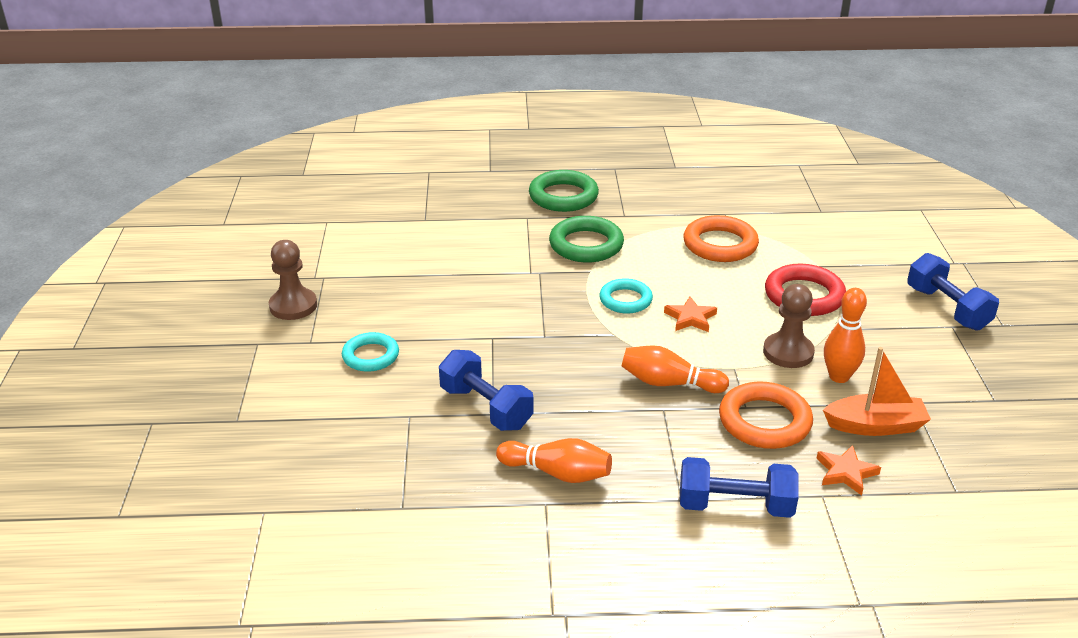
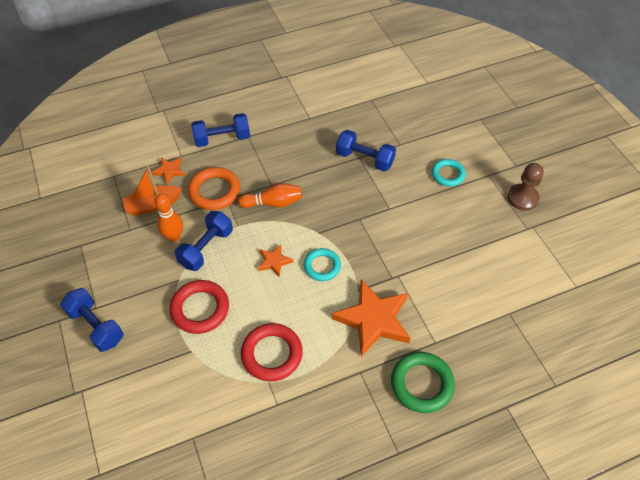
camera: 160 degrees right, 20 degrees up
orange bowling pin [496,438,612,483] -> none
green ring [549,216,624,262] -> orange star [332,280,410,356]
orange ring [683,215,759,262] -> red ring [241,323,303,381]
brown pawn [763,284,815,368] -> blue dumbbell [175,211,233,271]

